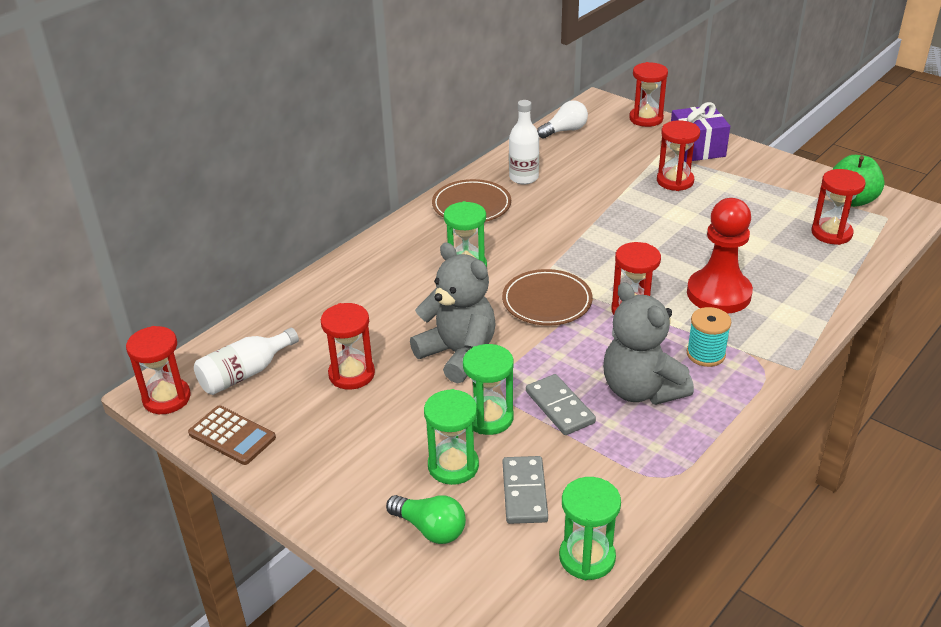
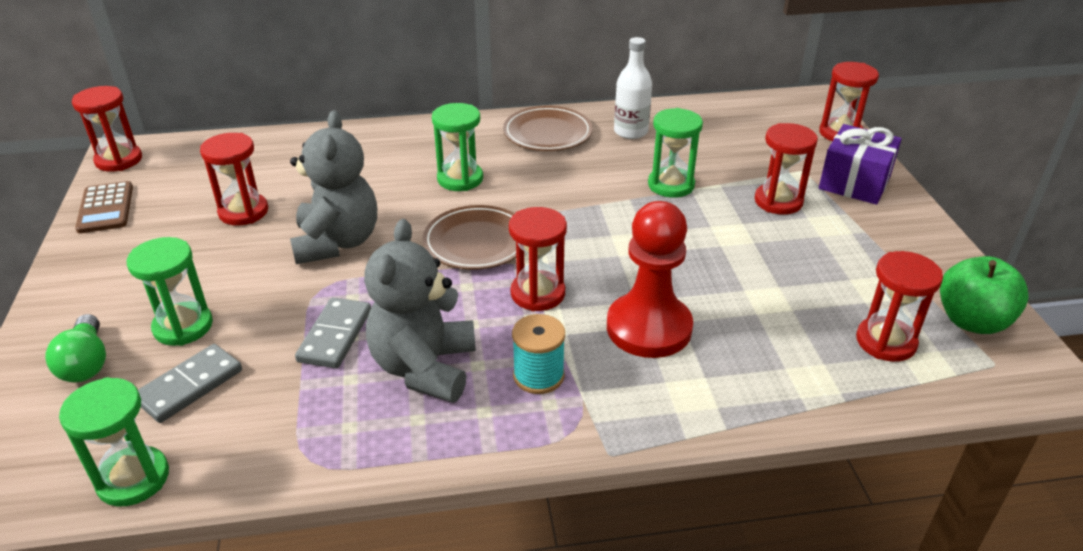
camera: 40 degrees right, 0 degrees up
white bottle [194,328,299,395] -> none
green hourglass [463,344,514,435] -> green hourglass moved to [648,108,703,198]
white light bulb [537,100,588,139] -> none

